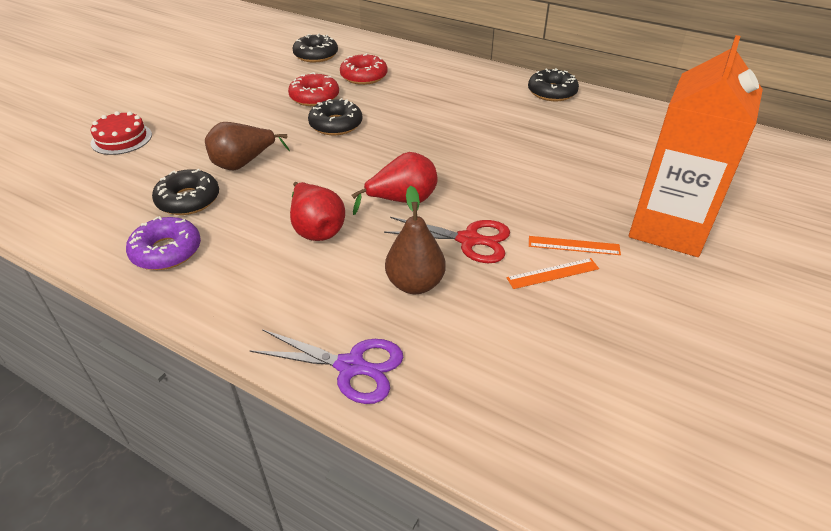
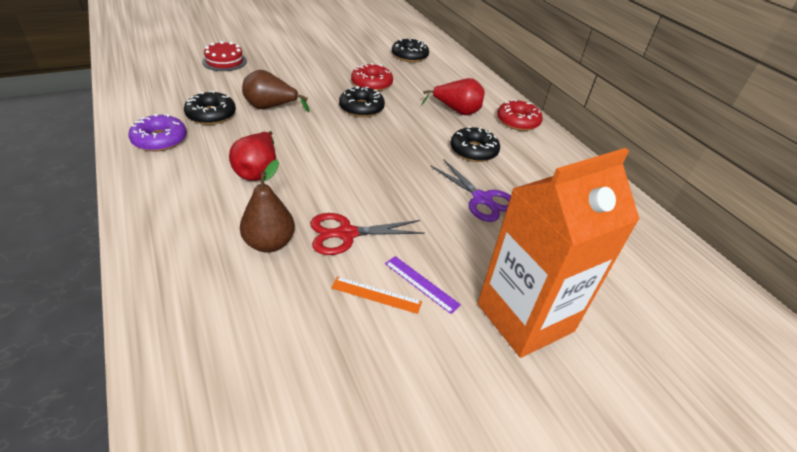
camera: 30 degrees right, 0 degrees up
purple scissors [249,329,403,404] -> purple scissors moved to [431,160,511,222]
red donut [340,53,388,85] -> red donut moved to [497,99,543,131]
red pear [352,152,438,215] -> red pear moved to [421,78,485,115]
red scissors [384,217,510,263] -> red scissors turned 120 degrees clockwise [310,213,425,255]
black donut [528,68,579,101] -> black donut moved to [451,127,500,162]
orange ruler [529,236,621,255] -> purple ruler [385,256,461,314]

